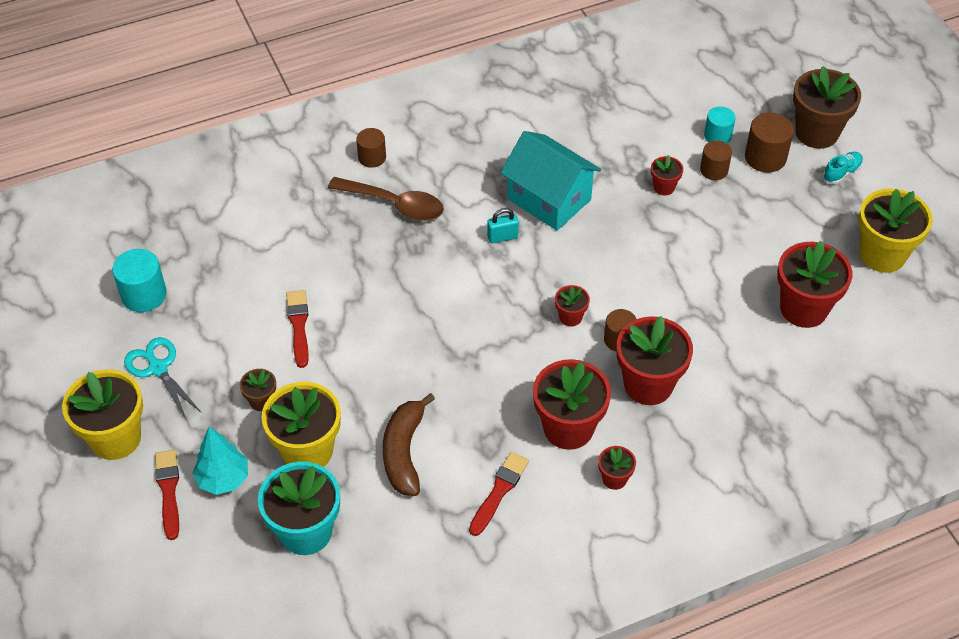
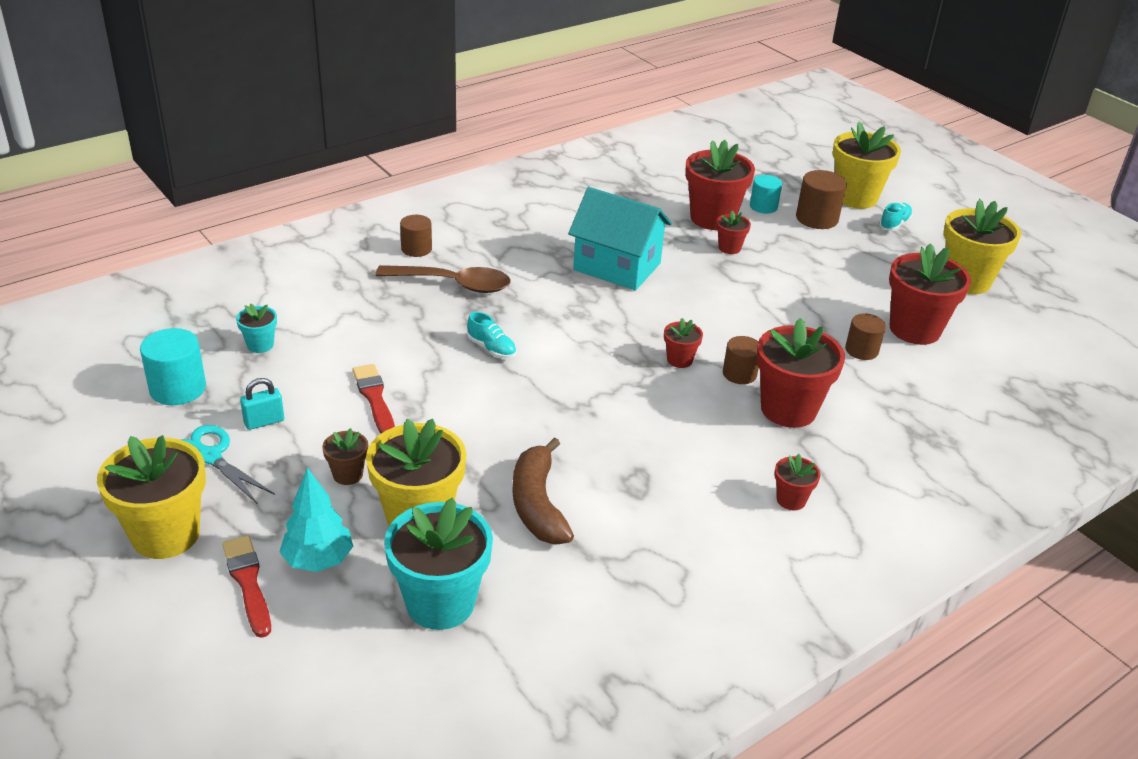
camera: 15 degrees left, 15 degrees down
red brush [469,452,529,536] -> none
turquoise padlock [487,208,519,243] -> turquoise padlock moved to [240,378,284,430]
red flower pot [533,359,611,450] -> red flower pot moved to [685,140,755,230]
brown cylinder [700,140,732,180] -> brown cylinder moved to [845,313,886,360]
brown flower pot [793,66,861,149] -> yellow flower pot [833,122,901,209]
none -> turquoise flower pot [236,304,277,353]
none -> turquoise shoe [467,312,516,359]

